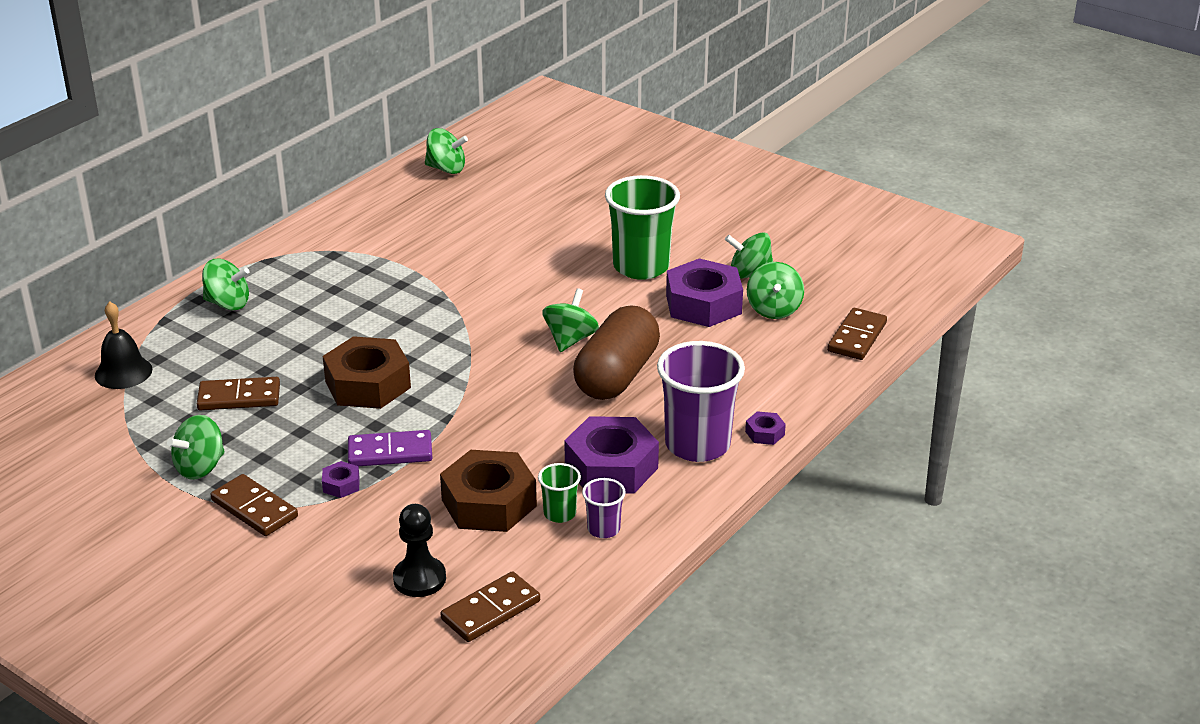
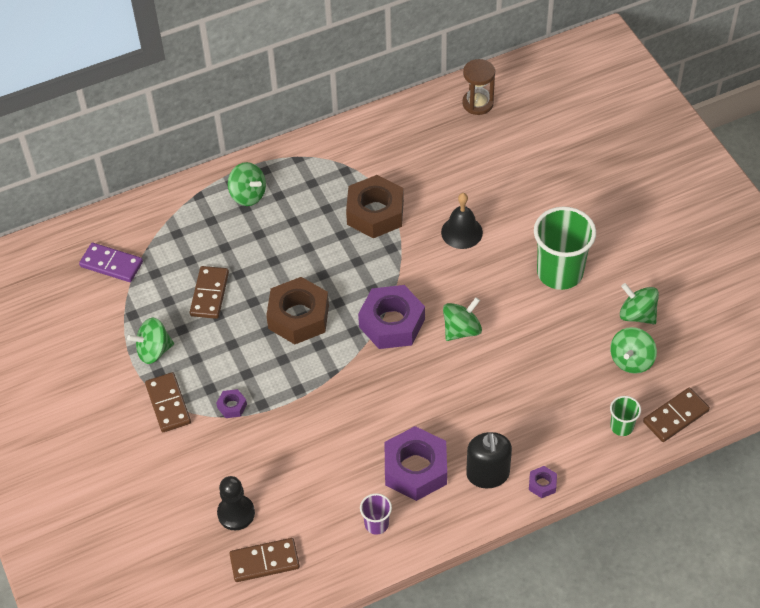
camera: 30 degrees right, 20 degrees up
black bell [95,302,152,389] -> black bell moved to [441,193,483,249]
brown domino [197,377,280,410] -> brown domino turned 75 degrees clockwise [190,266,229,319]
purple domino [348,430,432,466] -> purple domino moved to [79,243,143,282]
green spinning top [425,128,468,174] -> brown hourglass [462,59,495,115]
brown nut [440,450,537,532] -> brown nut moved to [346,175,404,238]
green cup [538,463,581,523] -> green cup moved to [610,396,641,436]
brown capsule [573,305,660,400] -> none
purple cup [657,341,745,462] -> black soap dispenser [466,432,512,488]
purple nut [666,258,743,327] -> purple nut moved to [358,285,425,349]

